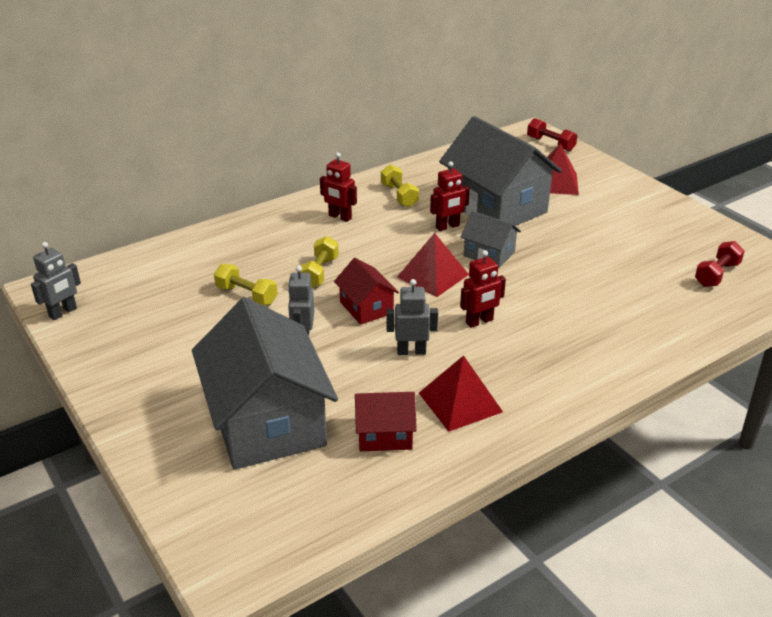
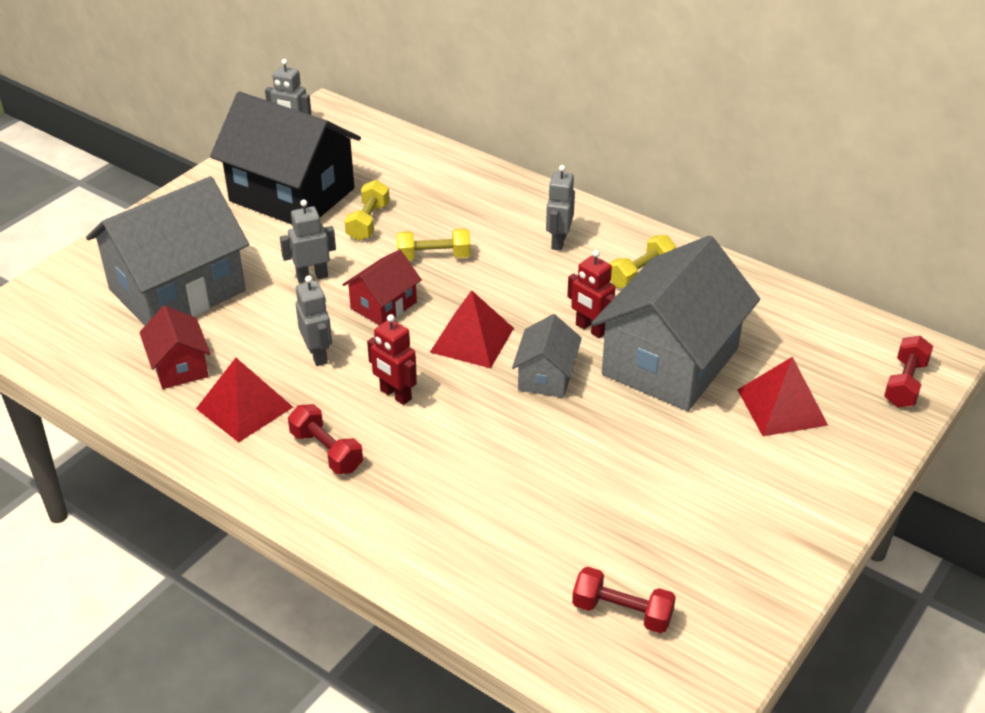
camera: 70 degrees right, 5 degrees up
red robot [320,153,357,222] -> grey robot [546,165,575,251]
none -> black house [210,92,361,224]
none -> red dumbbell [288,404,363,474]

